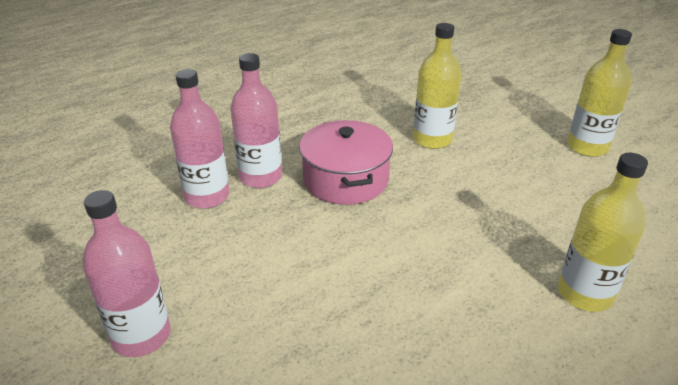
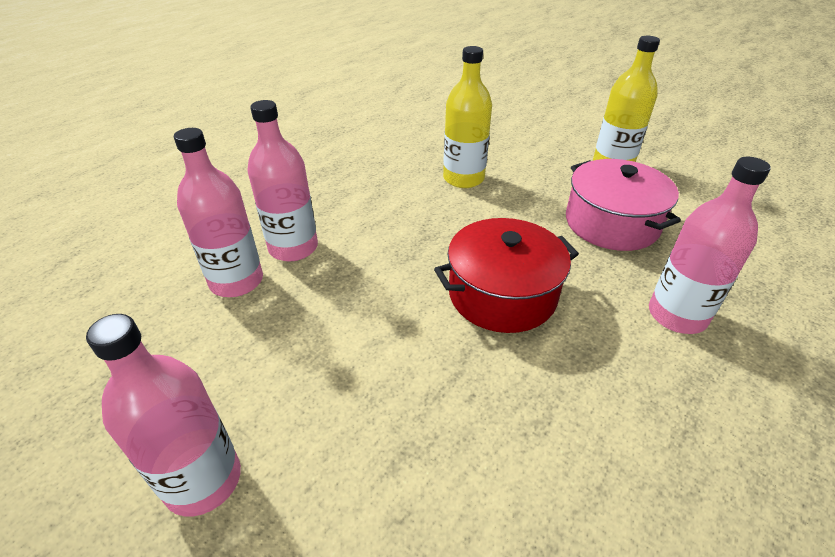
camera: 15 degrees left, 5 degrees up
pink pot [299,120,393,205] -> pink pot moved to [566,159,681,251]
yellow bottle [558,153,648,312] -> pink bottle [649,157,771,334]
none -> red pot [434,218,579,333]

